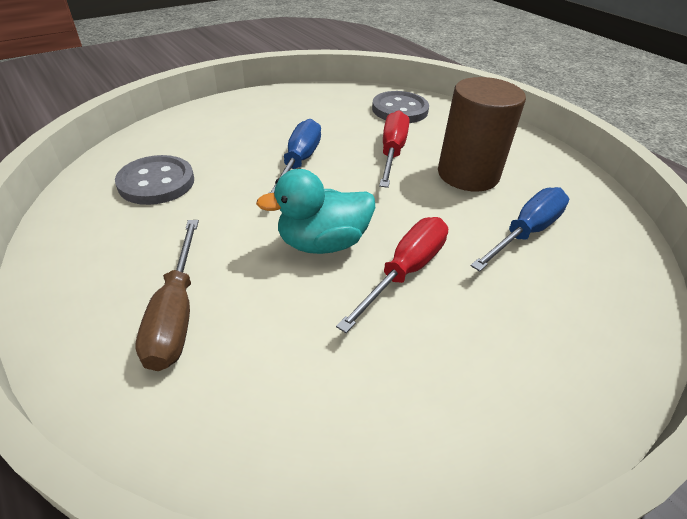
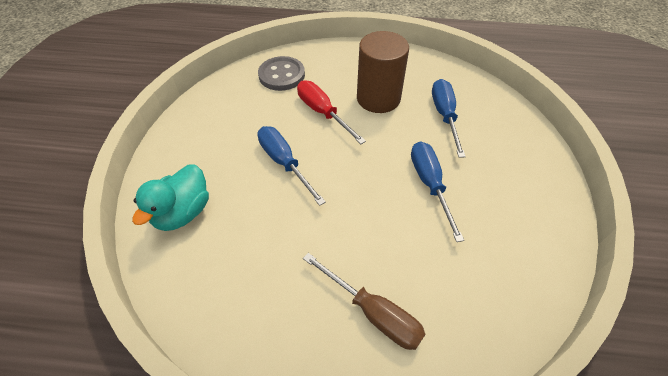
camera: 45 degrees left, 10 degrees up
grey button [115,155,194,205] -> none
turquoise duck [256,169,375,254] -> turquoise duck moved to [132,164,209,231]
red screwdriver [336,217,448,333] -> blue screwdriver [411,142,464,242]

